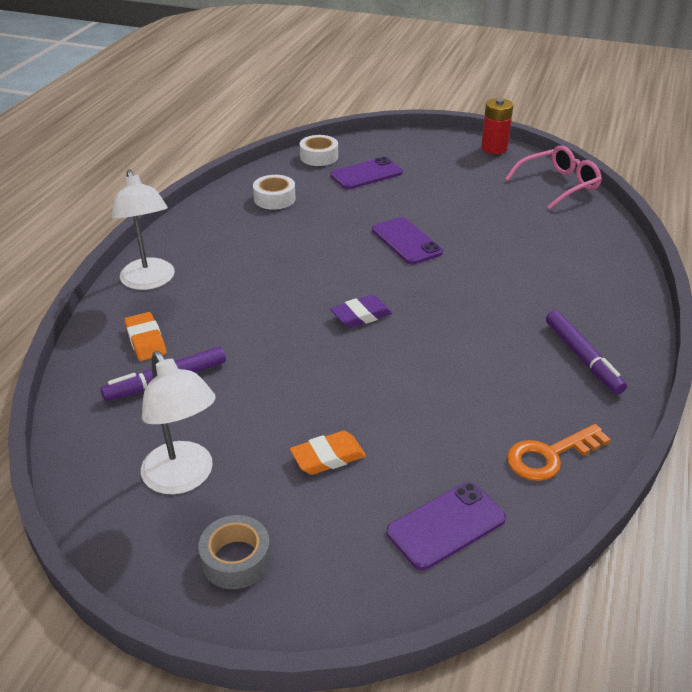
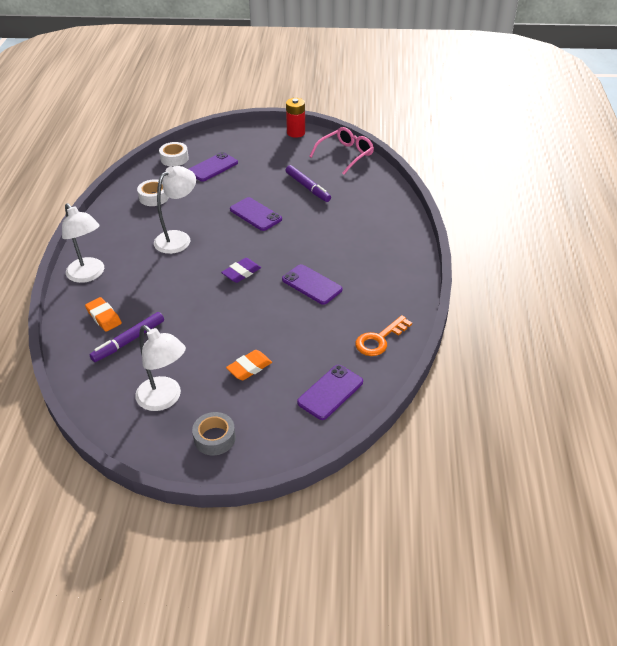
camera: 15 degrees left, 5 degrees up
purple marker [546,310,627,394] -> purple marker moved to [285,165,331,202]
none -> white lamp [154,166,196,254]
none -> purple phone [282,264,342,305]

